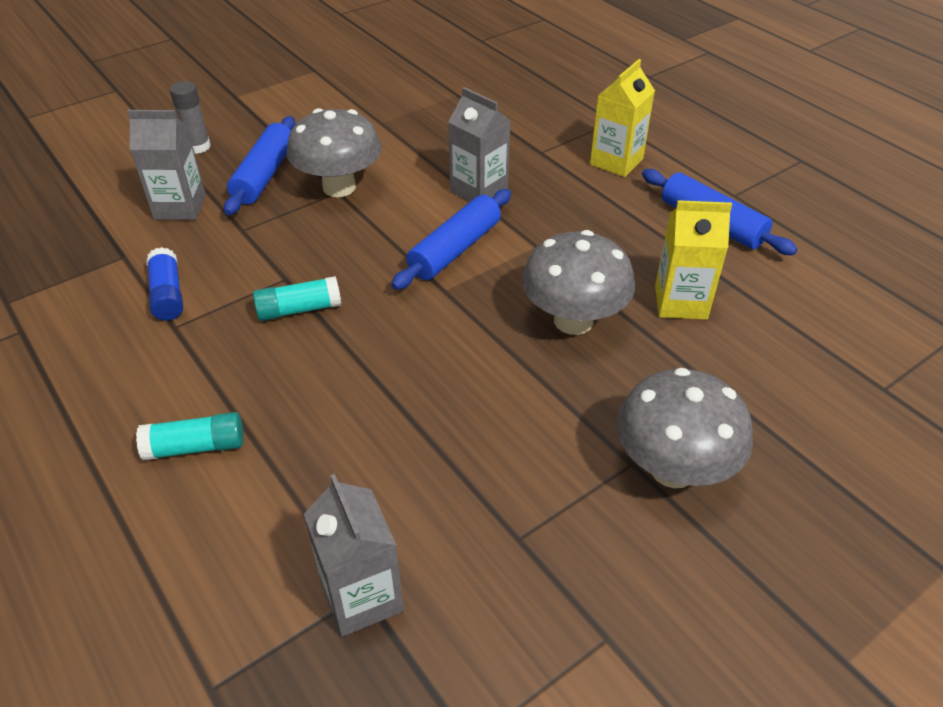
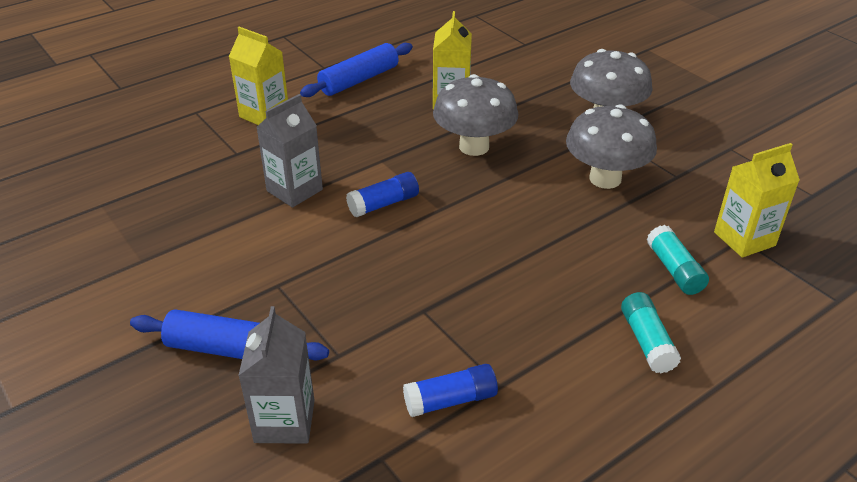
camera: 90 degrees left, 5 degrees down
grey glue stick [170,81,211,154] -> none
turquoise glue stick [253,276,341,321] -> turquoise glue stick moved to [647,225,709,295]
grey mushroom [287,108,382,197] -> grey mushroom moved to [566,104,657,189]
grey carton [304,474,404,637] -> yellow carton [714,143,800,258]
blue rolling pin [391,189,511,290] -> blue glue stick [346,172,419,217]

